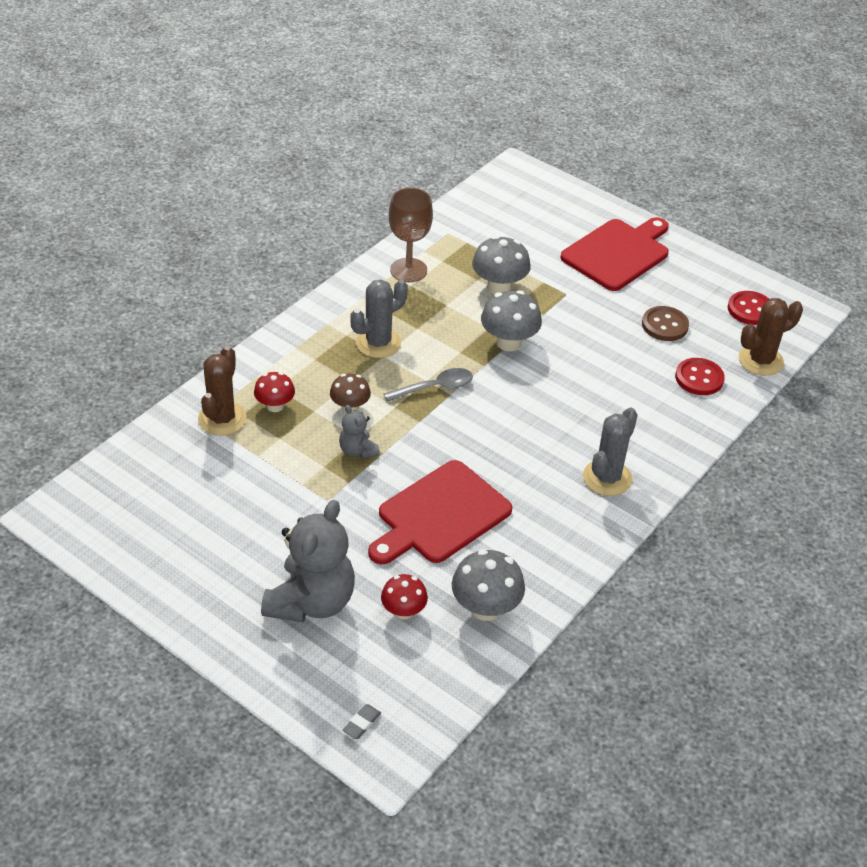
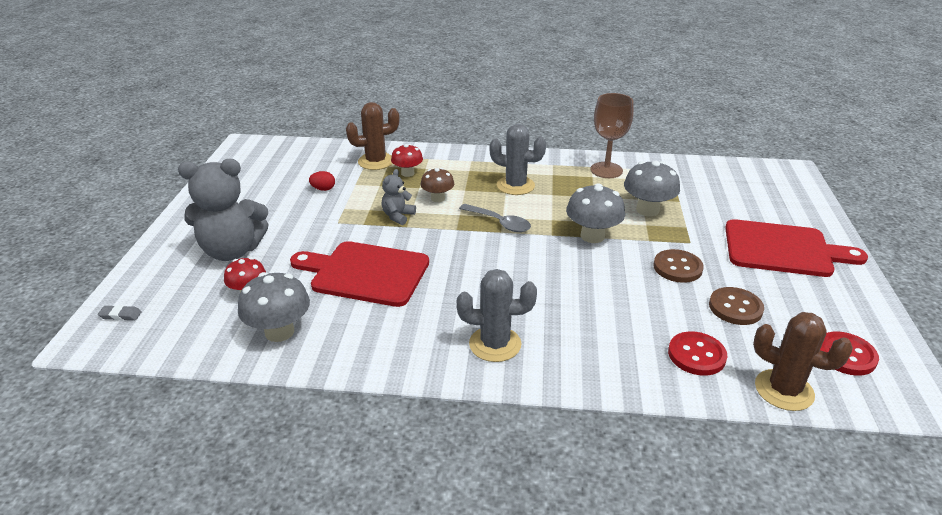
camera: 60 degrees right, 10 degrees down
none -> red egg [309,171,335,191]
none -> brown button [653,249,704,283]

